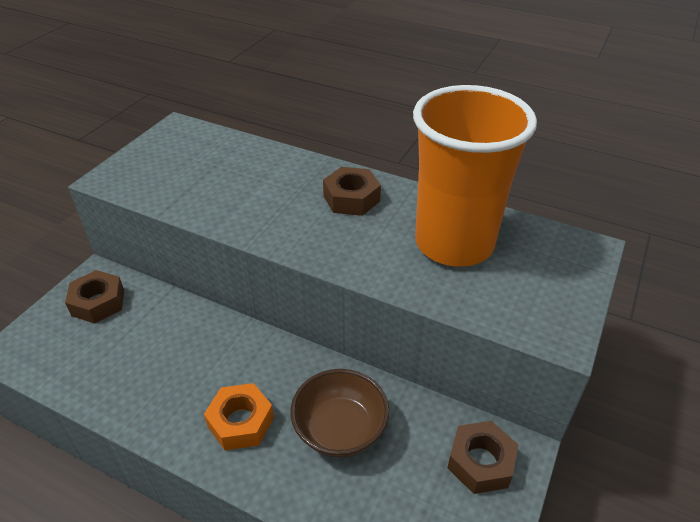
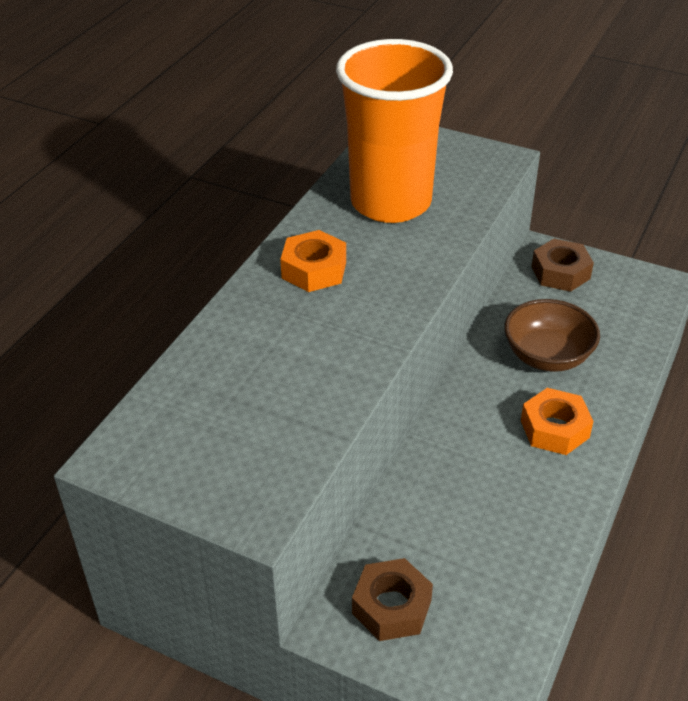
camera: 90 degrees left, 0 degrees up
brown nut [323,167,381,216] -> orange nut [280,230,346,292]

